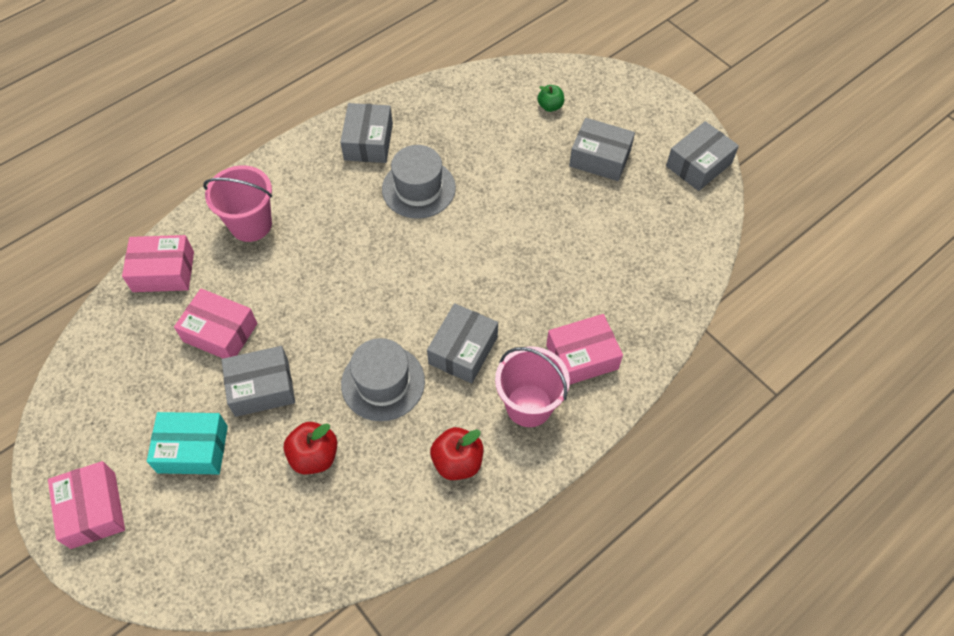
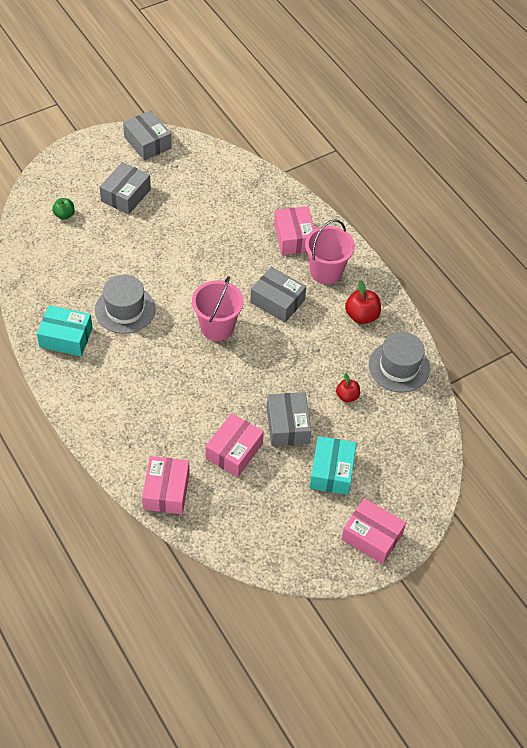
camera: 85 degrees left, 5 degrees down
pink box [48,461,125,549] -> pink box turned 45 degrees clockwise [341,498,406,564]
pink bucket [203,165,272,242] -> pink bucket moved to [192,276,244,341]
red apple [284,422,337,474] -> red apple [336,373,360,403], size x0.65
grey box [340,103,393,163] -> turquoise box [37,305,93,356]
grey hat [341,338,425,421] -> grey hat moved to [369,332,430,393]

